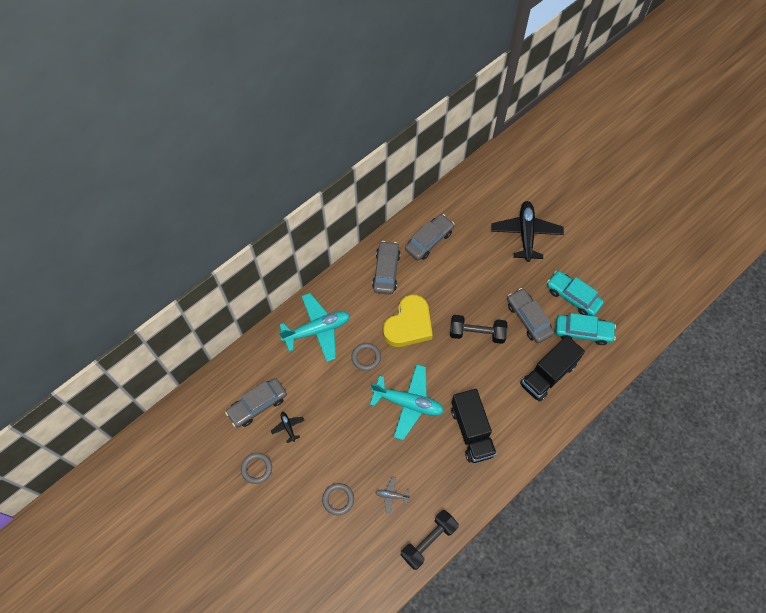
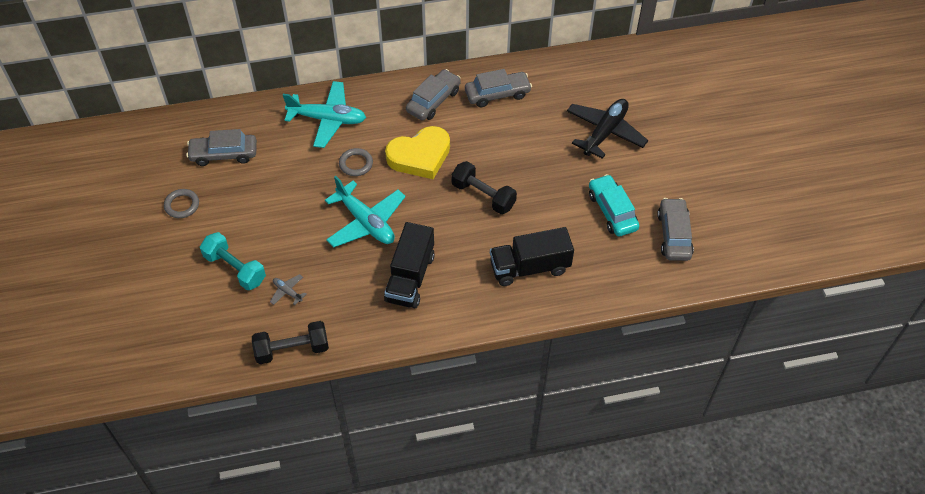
camera: 30 degrees right, 10 degrees down
black plane [271,412,305,443] -> none
grey ring [322,483,354,515] -> turquoise dumbbell [200,232,266,290]
grey car [507,288,554,343] -> grey car moved to [657,198,694,261]
turquoise car [555,313,616,345] -> none

